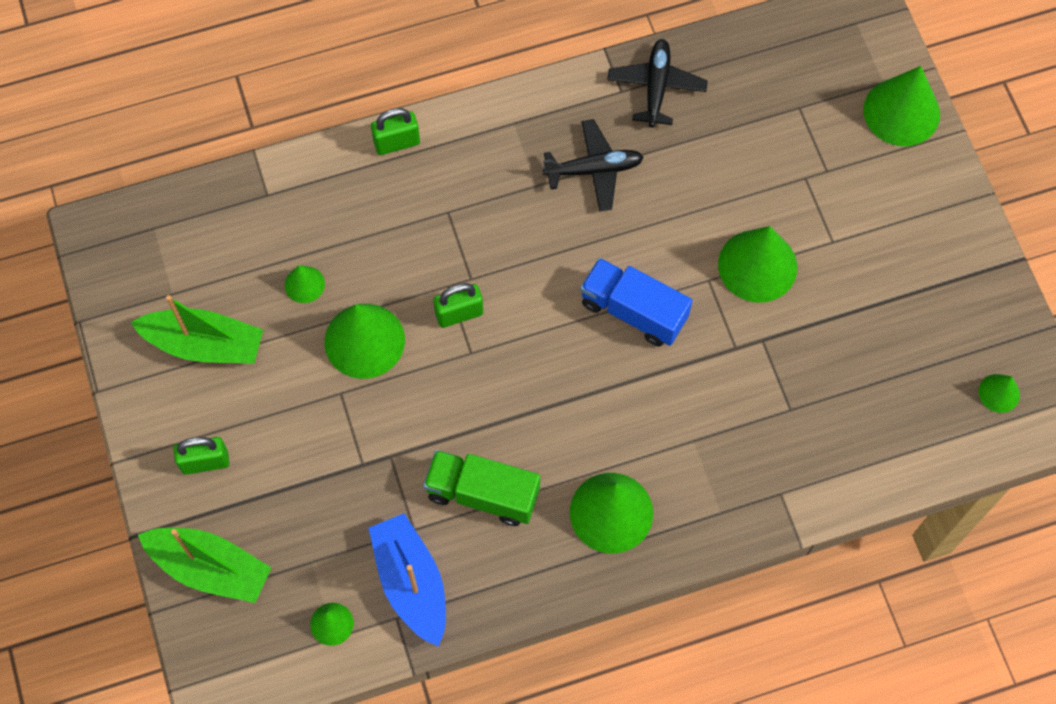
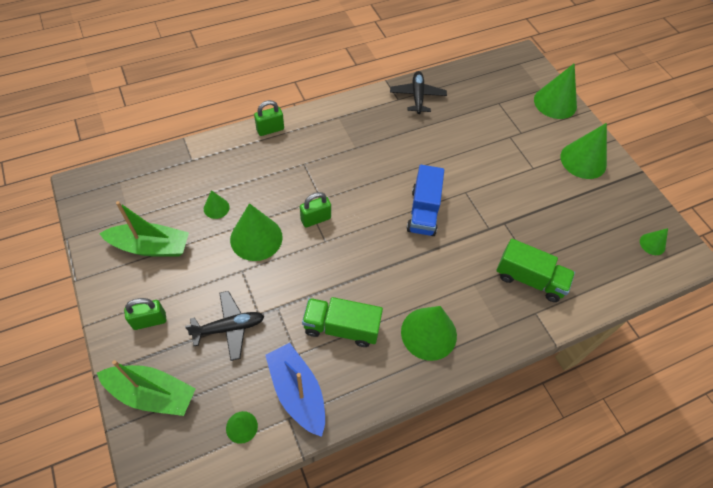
camera: 10 degrees left, 10 degrees down
black plane [543,119,644,211] -> black plane moved to [185,291,264,361]
blue truck [580,258,693,347] -> blue truck turned 105 degrees counterclockwise [407,165,444,236]
green cone [718,226,797,303] -> green cone moved to [560,123,607,179]
none -> green truck [496,239,575,302]

